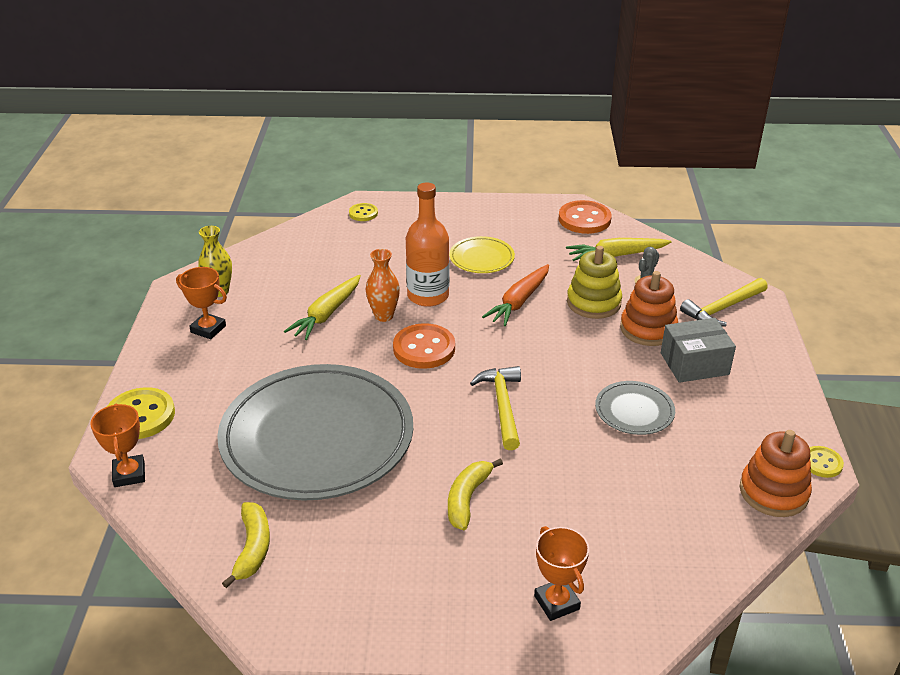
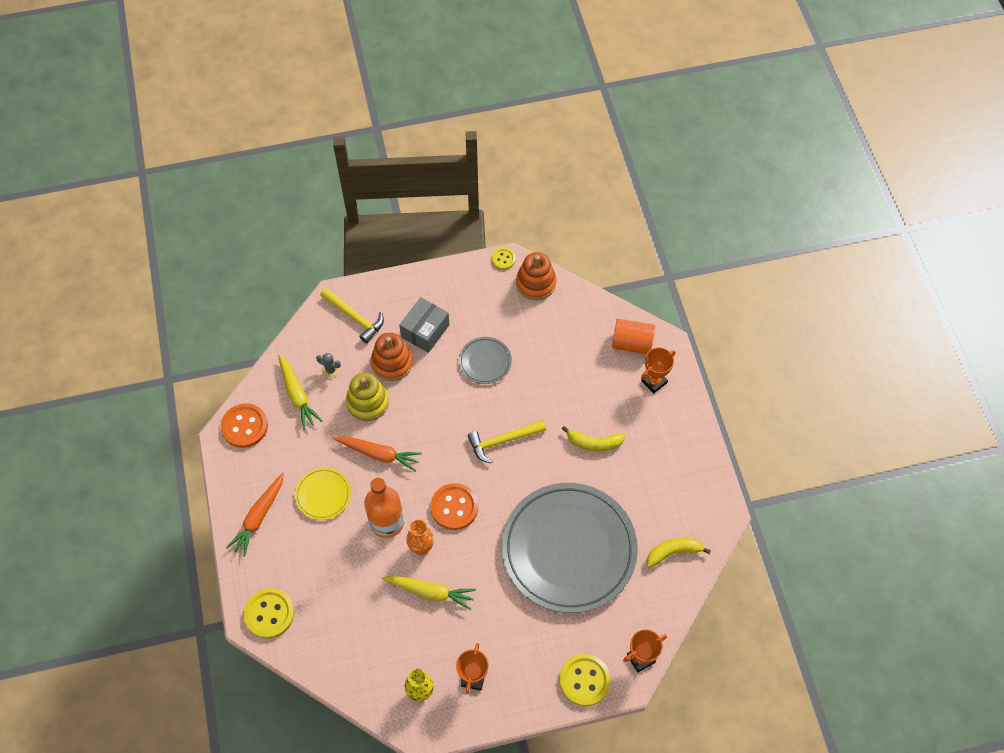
camera: 105 degrees left, 25 degrees up
yellow button [349,203,378,221] -> yellow button [244,588,294,639], size x1.80
grey box [661,318,736,383] -> grey box turned 60 degrees clockwise [399,297,449,353]
none -> orange carrot [226,473,284,557]
none -> orange cylinder [612,319,655,354]

